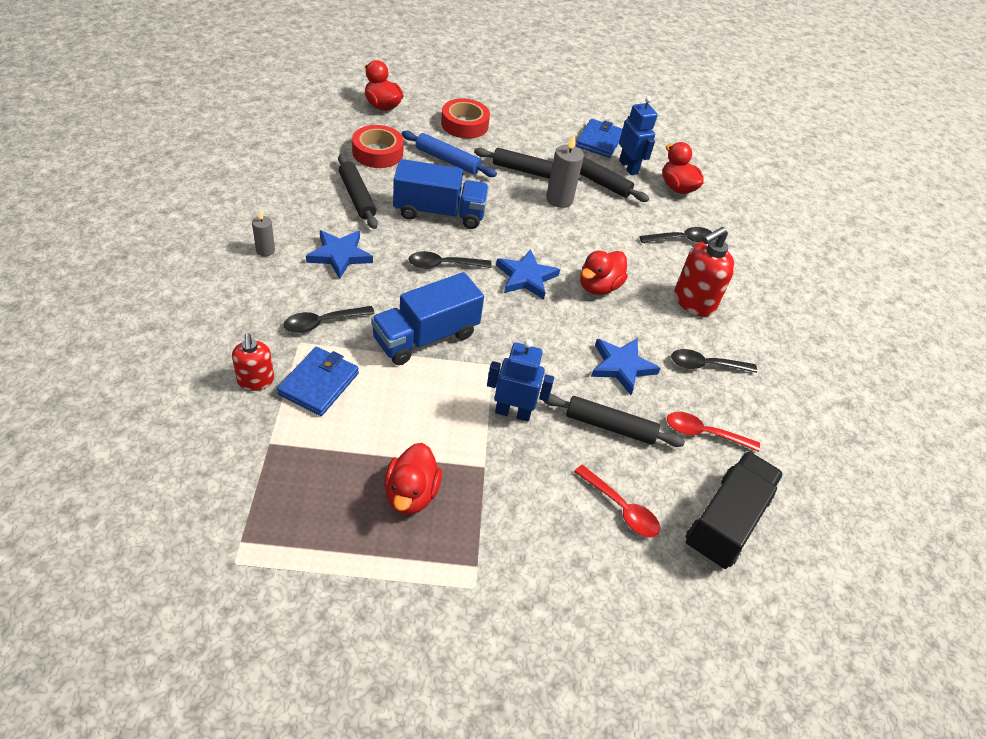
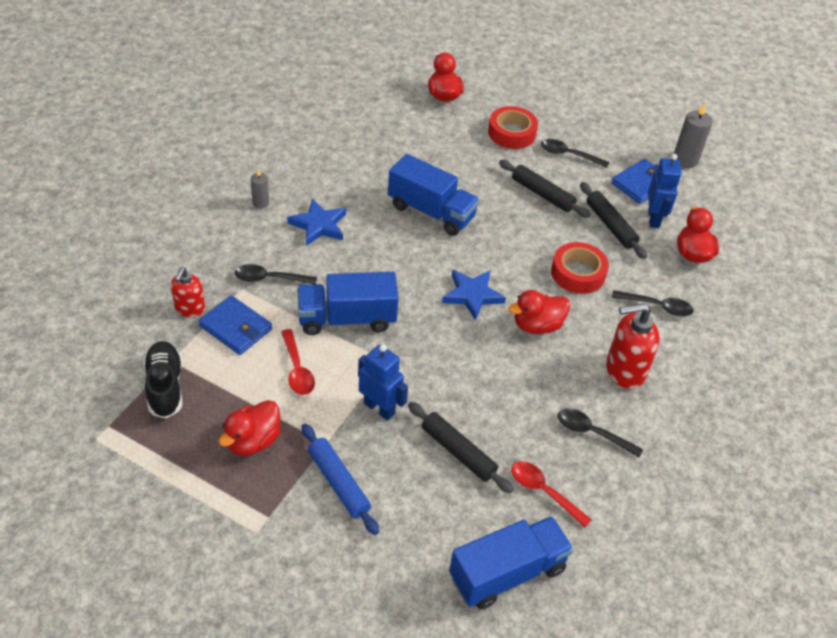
camera: 30 degrees right, 0 degrees up
blue wallet [277,347,359,416] -> blue wallet turned 75 degrees clockwise [199,295,272,355]
black rolling pin [338,154,378,229] -> none
red tape [352,125,404,168] -> red tape moved to [551,242,609,294]
blue rolling pin [402,131,497,177] -> blue rolling pin moved to [301,424,379,535]
black spoon [408,251,492,269] -> black spoon moved to [541,139,609,168]
grey candle [546,135,584,208] -> grey candle moved to [674,103,713,168]
red spoon [574,465,660,538] -> red spoon moved to [281,329,315,395]
blue star [591,338,661,395] -> none
black truck [685,451,784,569] -> blue truck [449,516,573,609]
none -> black shoe [143,341,182,418]

